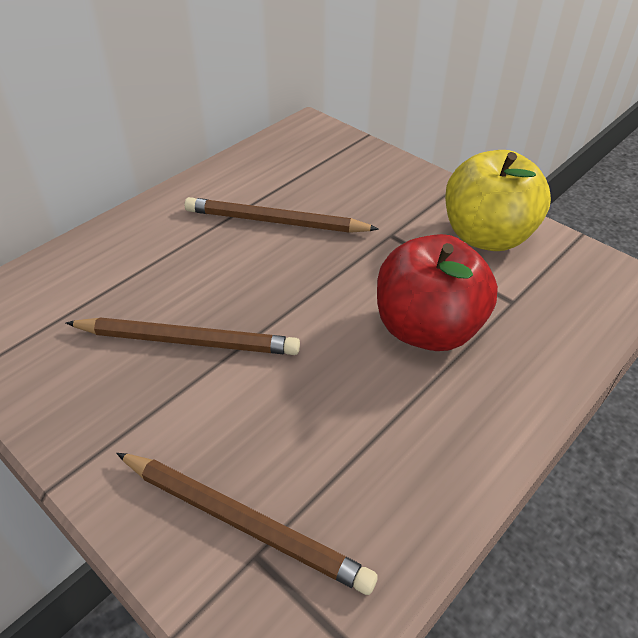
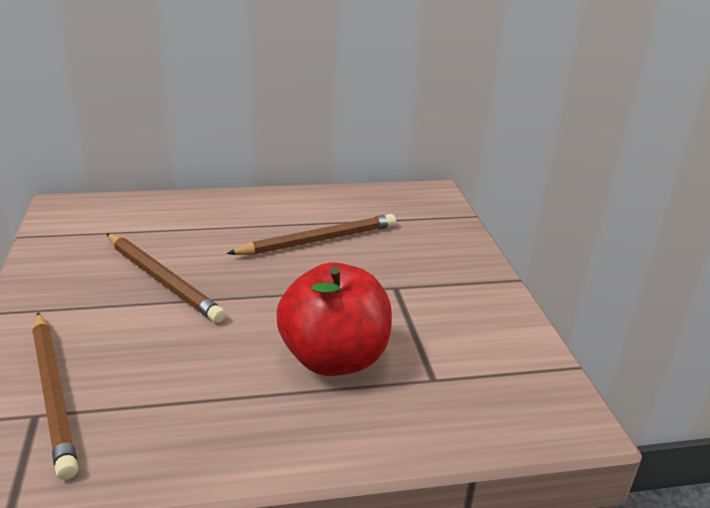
camera: 35 degrees right, 15 degrees down
brown pencil [185,197,379,233] -> brown pencil turned 105 degrees clockwise [226,214,396,255]
yellow apple [445,150,551,251] -> none

